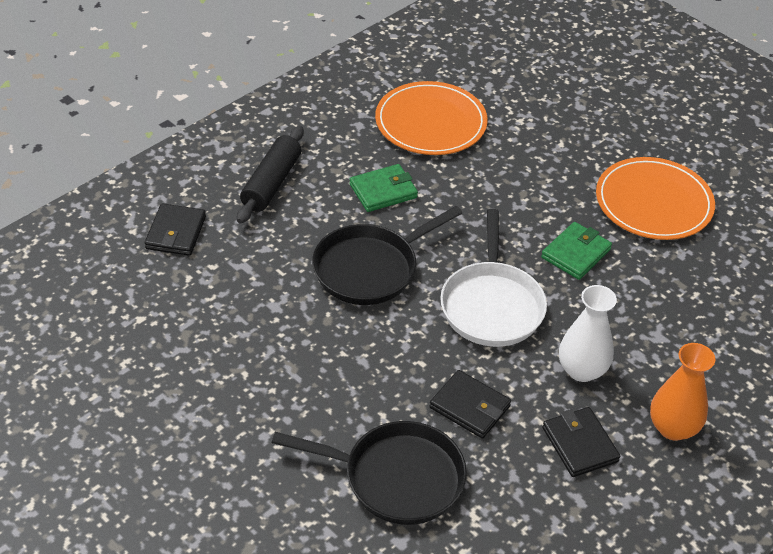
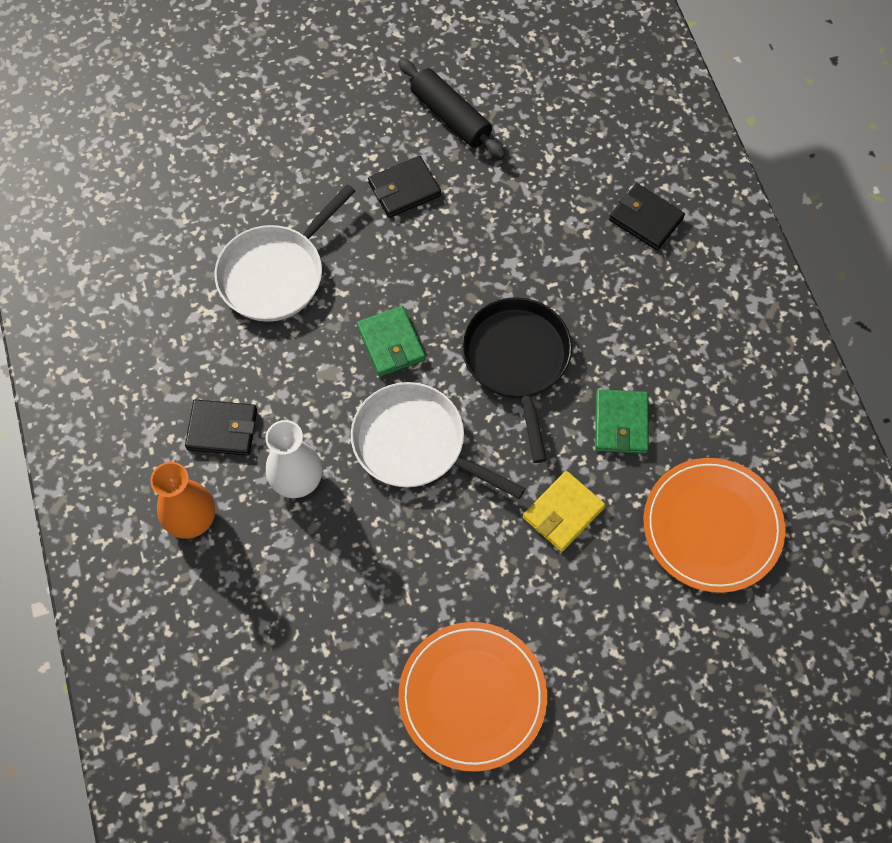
camera: 120 degrees right, 20 degrees up
black rolling pin [237,126,304,224] -> black rolling pin moved to [398,58,506,159]
black pan [272,421,467,525] -> white pan [215,184,356,322]
black wallet [429,370,511,438] -> black wallet moved to [368,156,441,218]
green wallet [541,222,612,280] -> green wallet moved to [357,306,425,377]
none -> yellow wallet [523,471,605,552]

